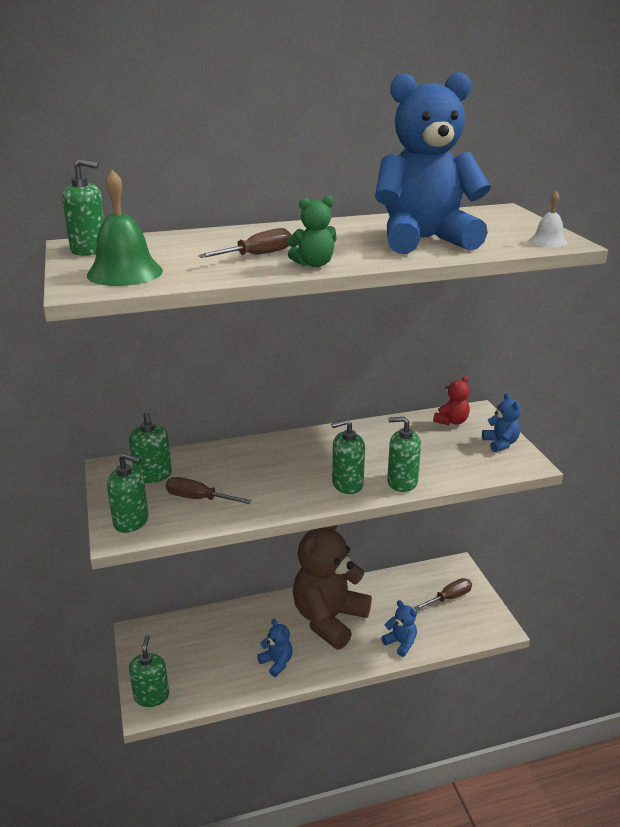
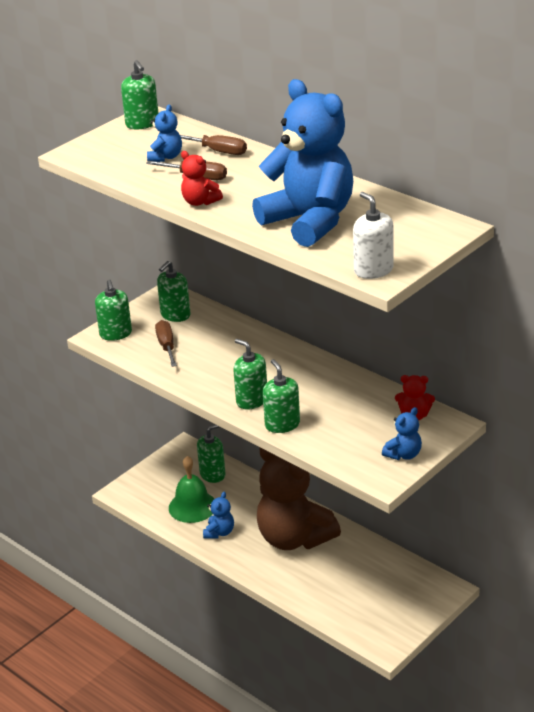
camera: 60 degrees right, 5 degrees up
green bell [87,170,163,286] -> green bell moved to [169,456,214,523]
green soap dispenser [129,635,169,707] -> green soap dispenser moved to [197,424,226,483]
green teddy bear [287,196,337,267] -> red teddy bear [181,151,223,206]
brown teddy bear [293,525,372,650] -> brown teddy bear turned 135 degrees counterclockwise [257,448,341,550]
blue teddy bear [381,600,417,657] -> blue teddy bear moved to [147,104,182,162]
brown screwdriver [414,578,472,610] -> brown screwdriver moved to [180,135,247,155]
white bell [529,191,568,247] -> white soap dispenser [353,192,394,279]

